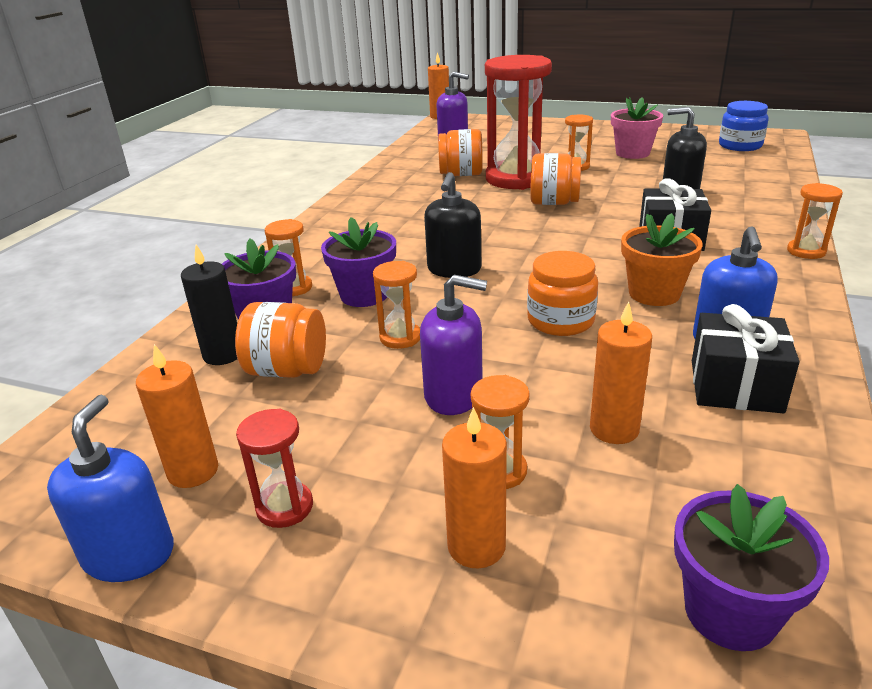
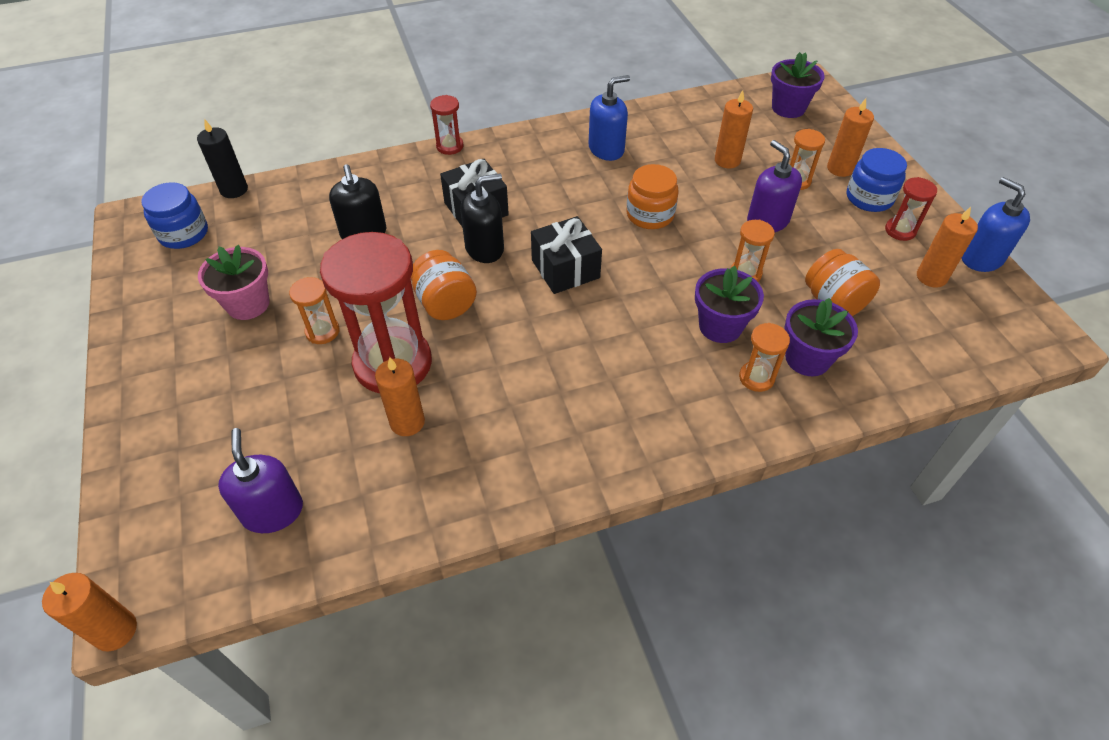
camera: 130 degrees left, 20 degrees up
blue soap dispenser [47,395,174,582] -> blue soap dispenser turned 90 degrees clockwise [962,177,1030,272]
black candle [181,245,237,365] -> black candle moved to [197,119,248,198]
black soap dispenser [424,172,481,278] -> black soap dispenser moved to [460,174,504,263]
orange jar [438,129,483,176] -> orange candle [375,357,425,436]
orange flower pot [621,213,703,306] -> none
black gift [692,304,799,413] -> black gift moved to [531,216,602,294]
orange hourglass [787,183,843,259] -> red hourglass [430,95,463,155]
none -> blue jar [847,148,907,212]

